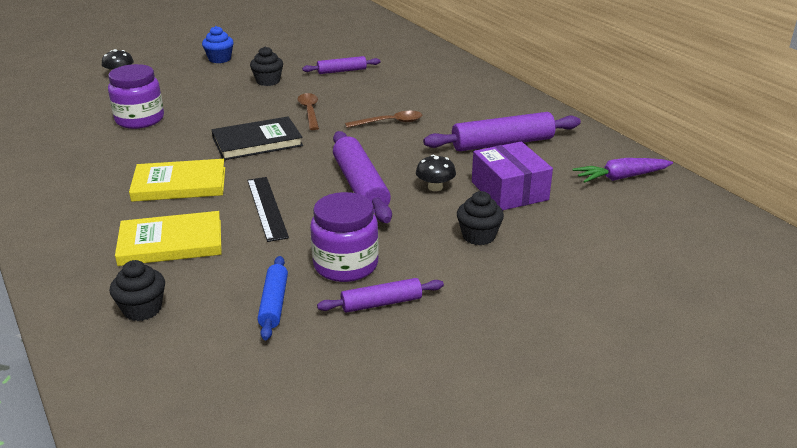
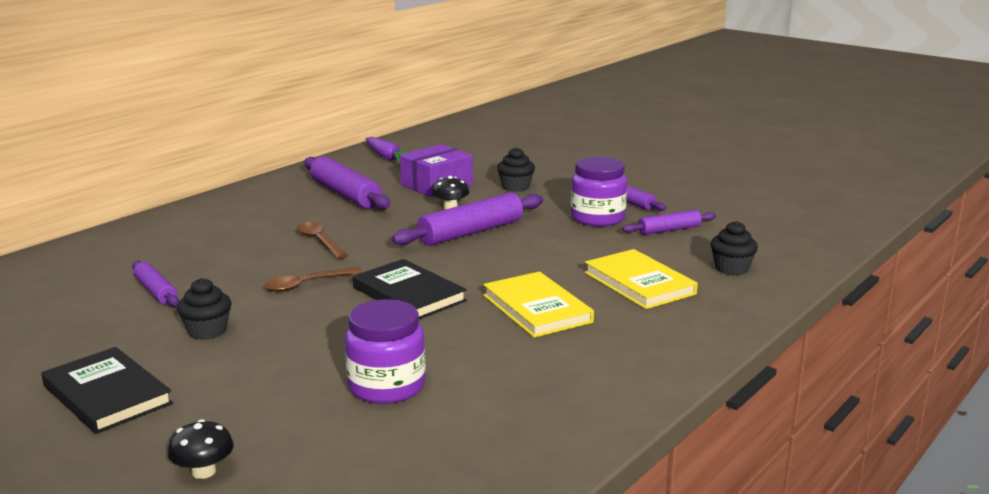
camera: 110 degrees left, 10 degrees down
blue cupcake [202,26,234,63] -> black book [41,347,173,434]
black ruler [247,177,289,242] -> none
blue rolling pin [257,256,288,340] -> purple rolling pin [623,210,716,235]

